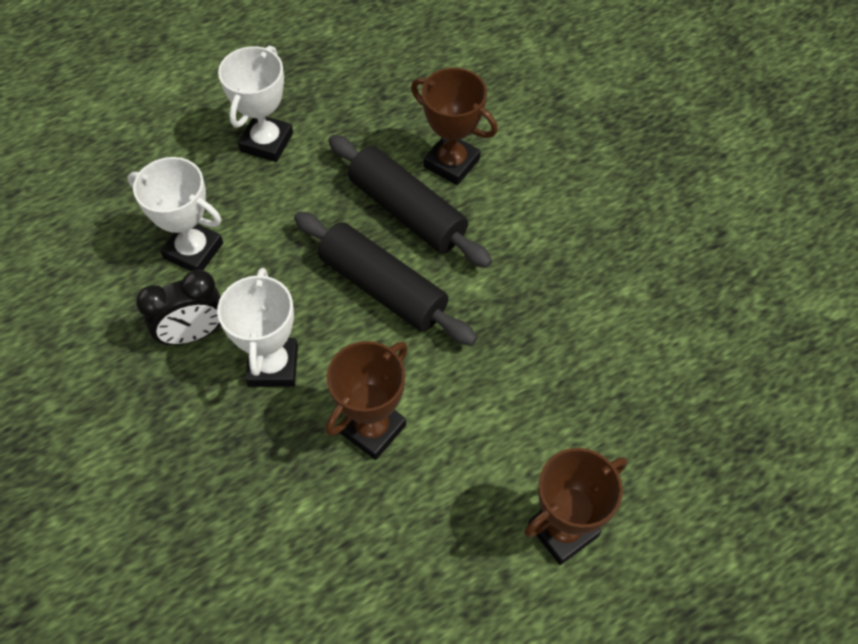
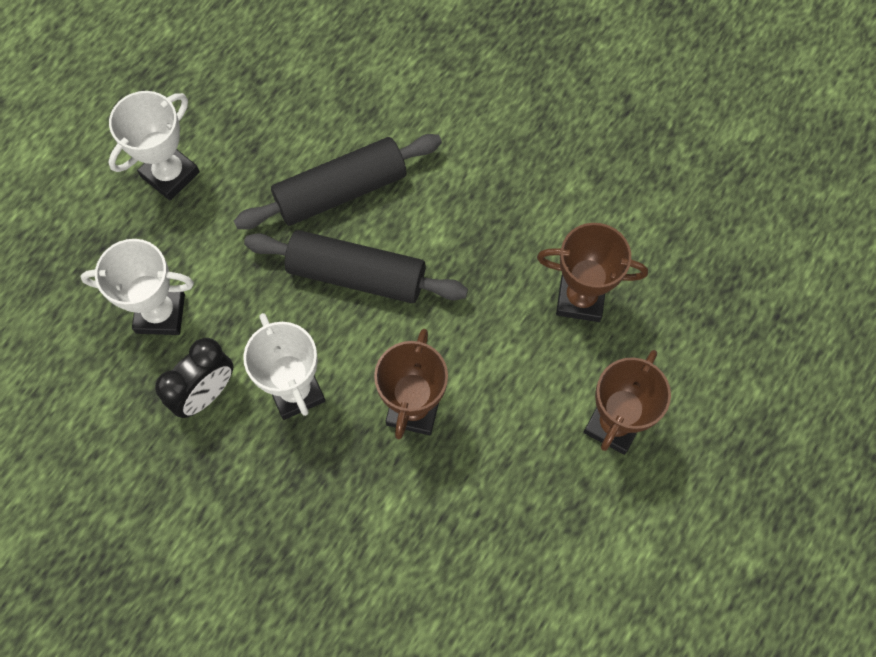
camera: 25 degrees left, 10 degrees up
white trophy [218,45,293,162] -> white trophy turned 45 degrees clockwise [108,91,200,201]
black rolling pin [328,135,492,268] -> black rolling pin turned 45 degrees counterclockwise [234,134,442,230]
brown trophy [411,68,498,185] -> brown trophy moved to [537,223,648,322]

